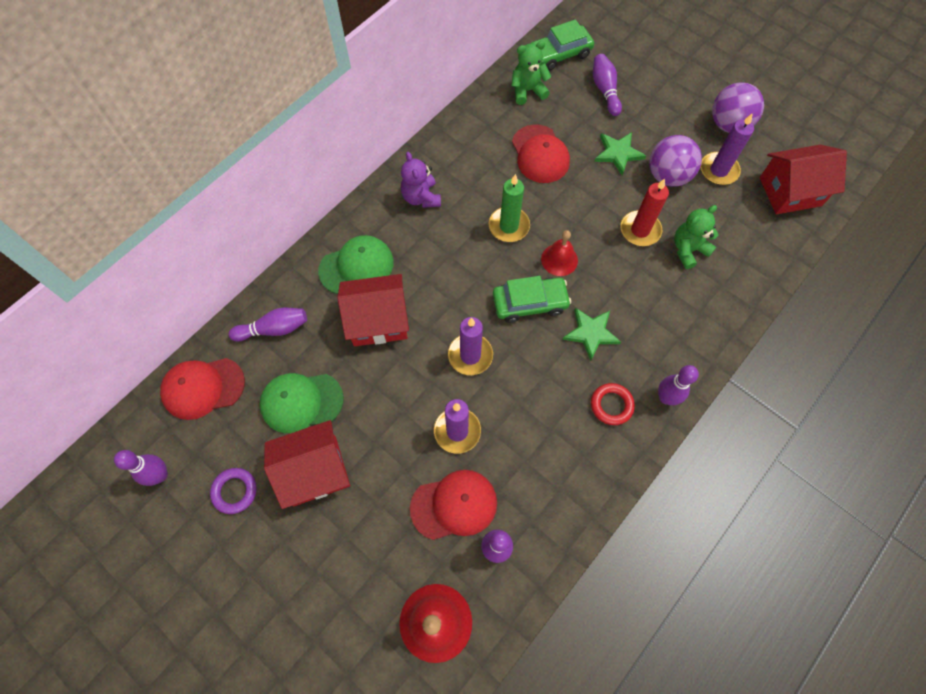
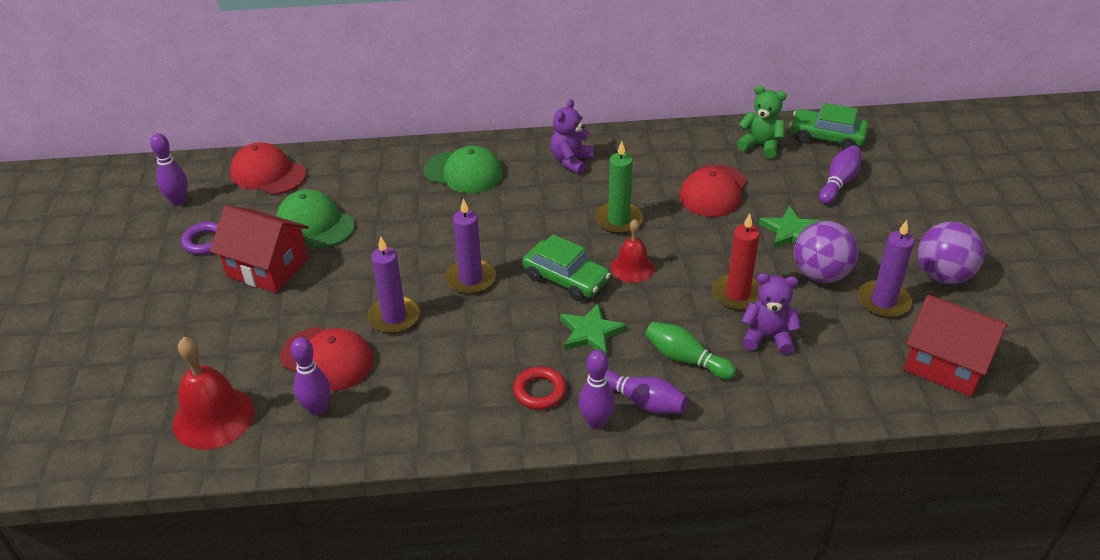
camera: 45 degrees right, 25 degrees down
purple bowling pin [229,308,307,341] -> purple bowling pin moved to [606,369,688,414]
red house [337,274,409,346] -> none
green teddy bear [674,205,719,269] -> purple teddy bear [741,273,801,355]
none -> green bowling pin [645,322,736,380]

